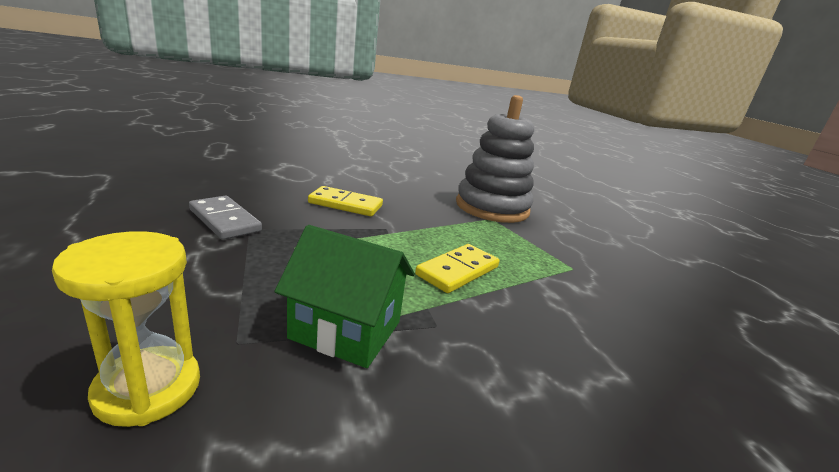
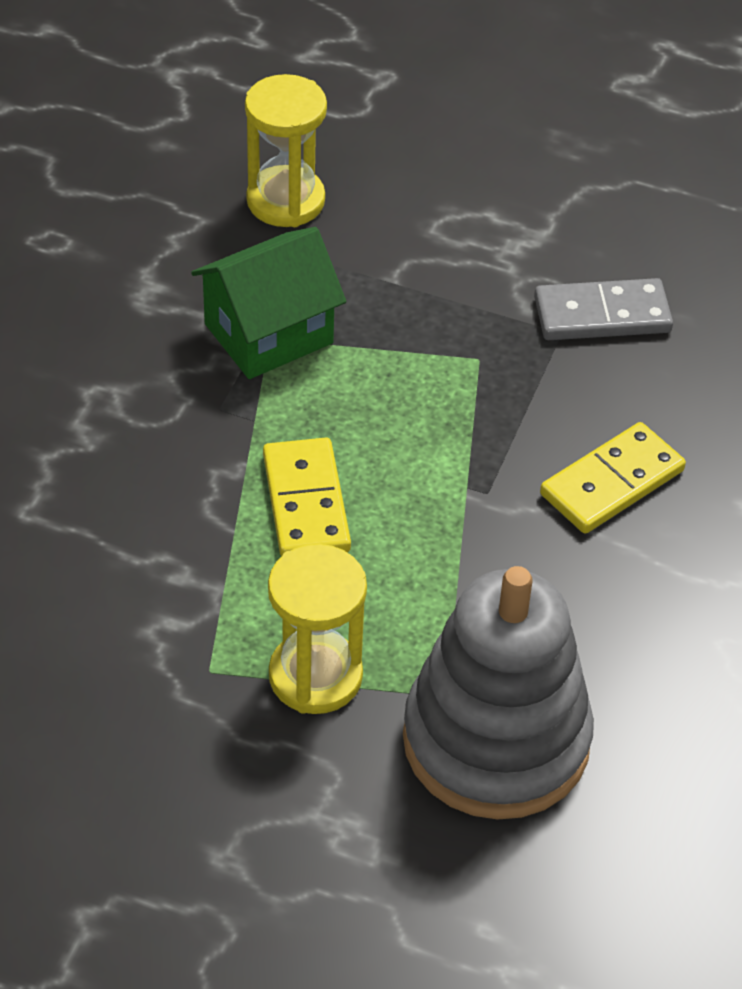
camera: 130 degrees right, 25 degrees up
none -> yellow hourglass [268,544,367,714]

